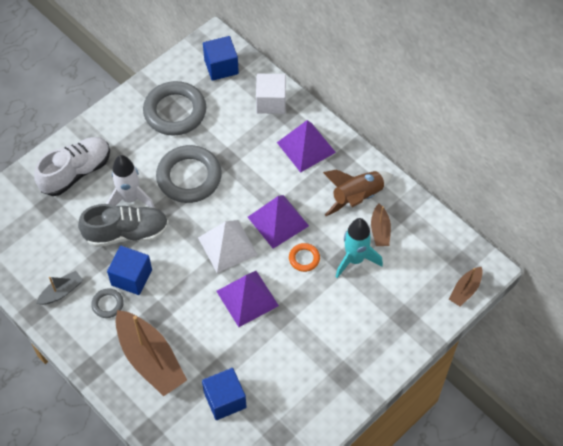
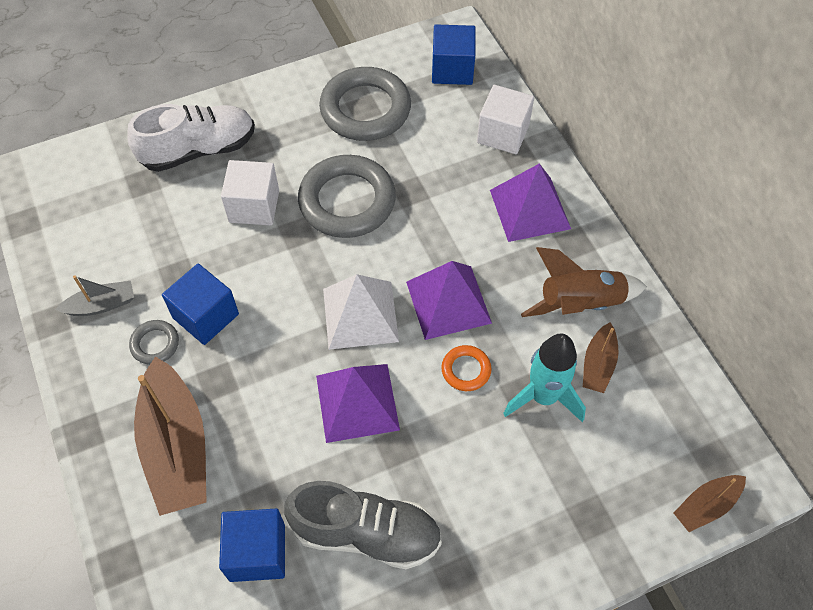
camera: 20 degrees right, 0 degrees up
grey shoe [78,204,169,247] -> grey shoe moved to [284,481,442,569]
white rocket [106,155,155,208] -> white cube [221,160,279,225]

